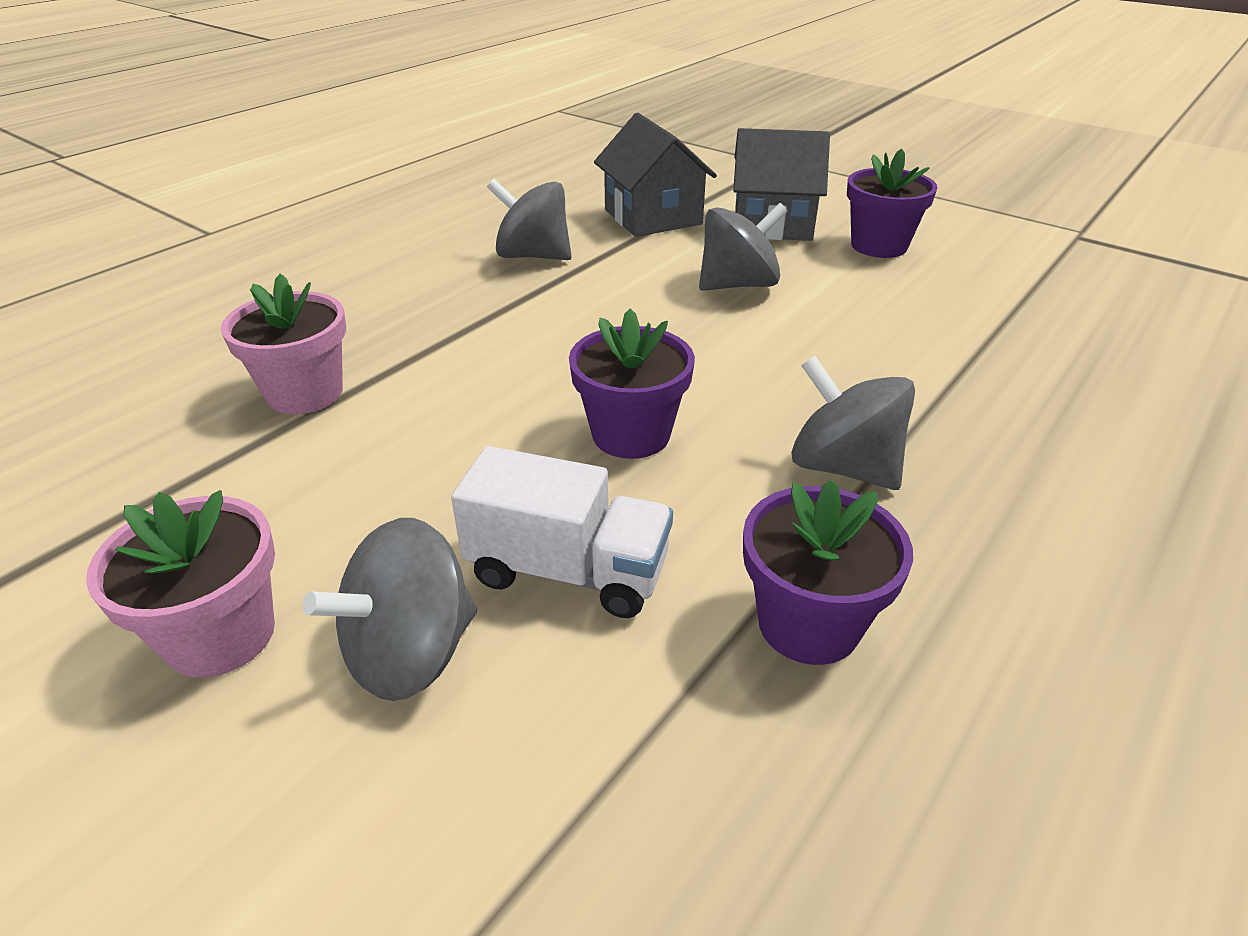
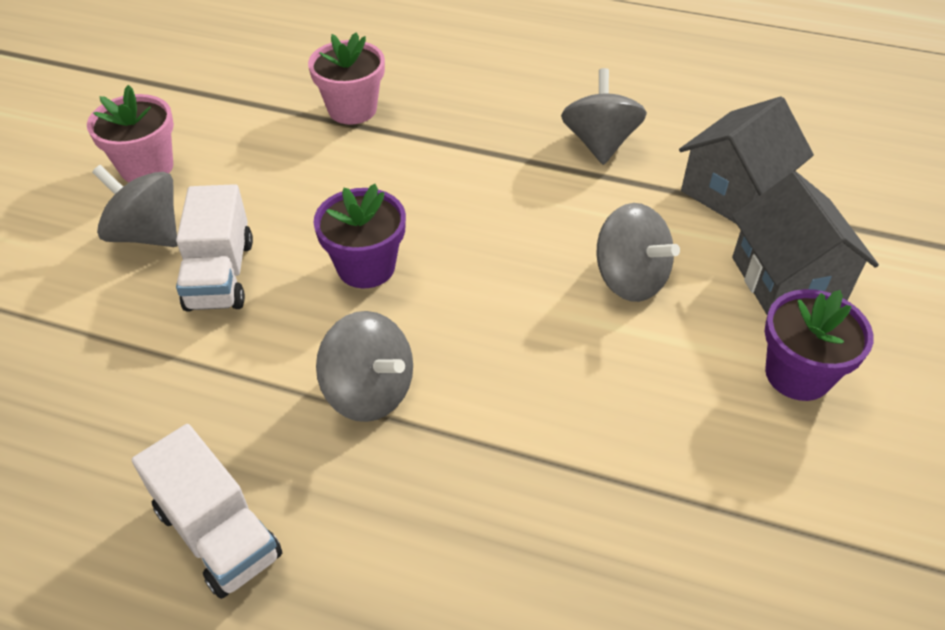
camera: 70 degrees right, 10 degrees up
purple flower pot [743,480,913,665] -> none
grey spinning top [791,356,915,490] -> grey spinning top turned 105 degrees clockwise [316,311,413,422]
none -> white truck [132,424,282,599]

